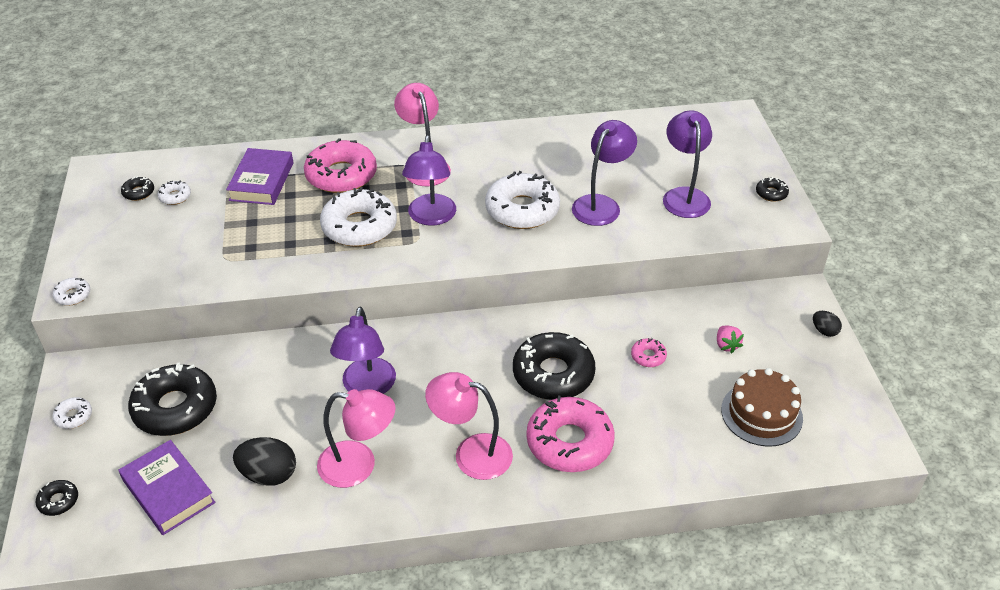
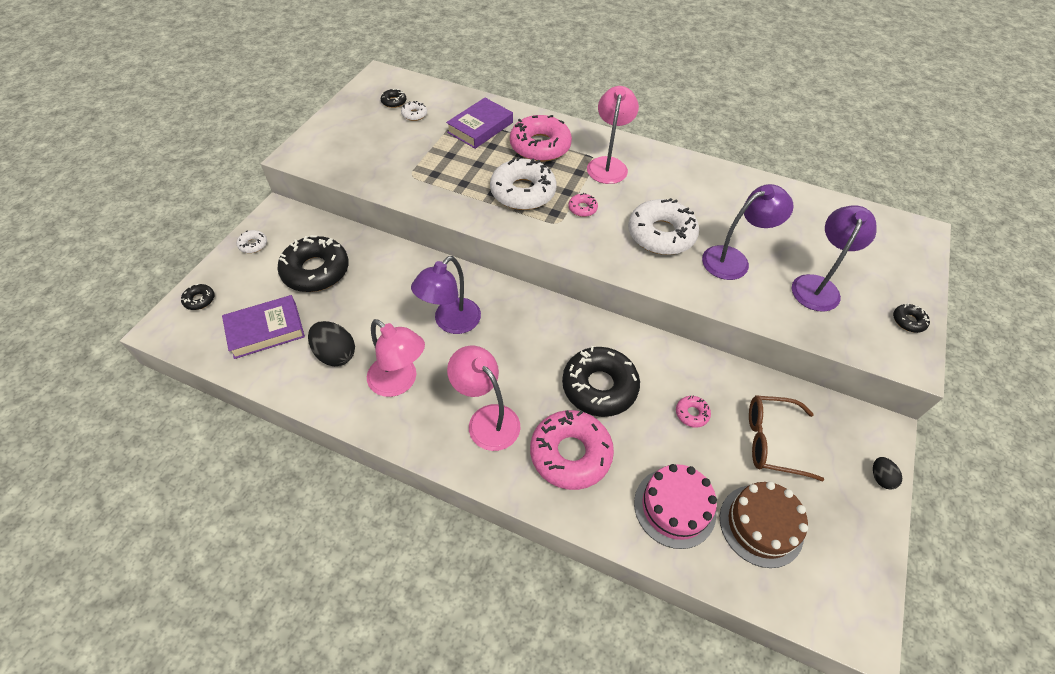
camera: 30 degrees right, 10 degrees up
white donut [53,278,90,306] -> none
purple book [119,440,216,535] -> purple book turned 75 degrees clockwise [222,295,305,359]
purple lamp [402,135,456,226] -> pink donut [568,193,598,217]
pink strawberry [717,326,744,353] -> brown glasses [749,395,824,482]
none -> pink cake [634,464,717,549]

